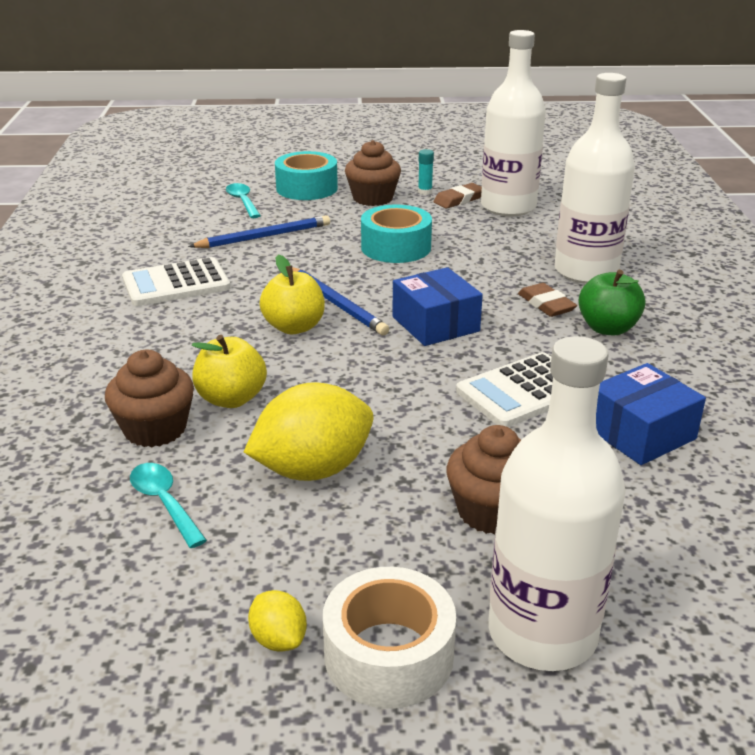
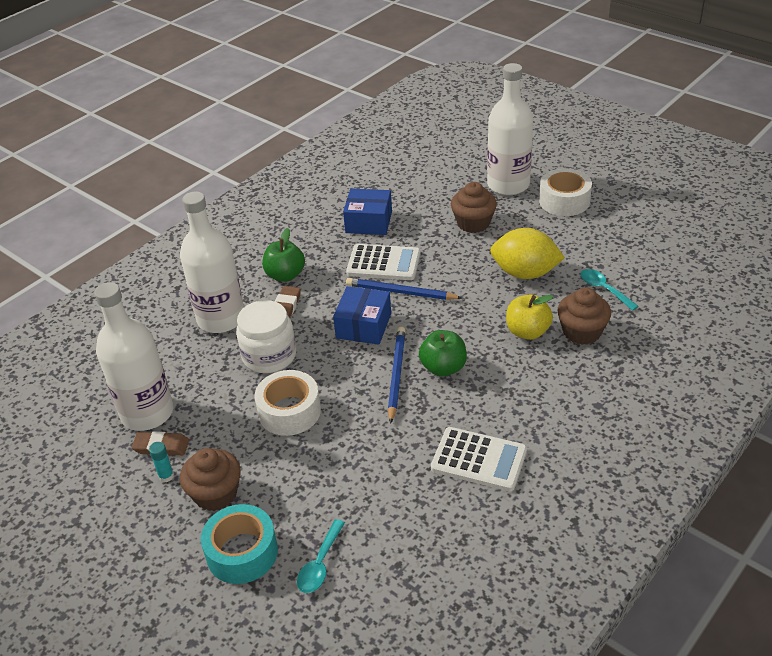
camera: 135 degrees left, 10 degrees up
turquoise spoon [130,463,207,548] -> turquoise spoon turned 135 degrees clockwise [580,269,639,311]
blue pencil [188,215,330,248] -> blue pencil moved to [346,278,462,300]
yellow lemon [248,590,307,652] -> none
yellow apple [259,254,325,334] -> green apple [419,330,467,377]
turquoise tape [361,205,432,263] -> white tape [254,370,321,436]
none -> white jar [236,300,296,373]

